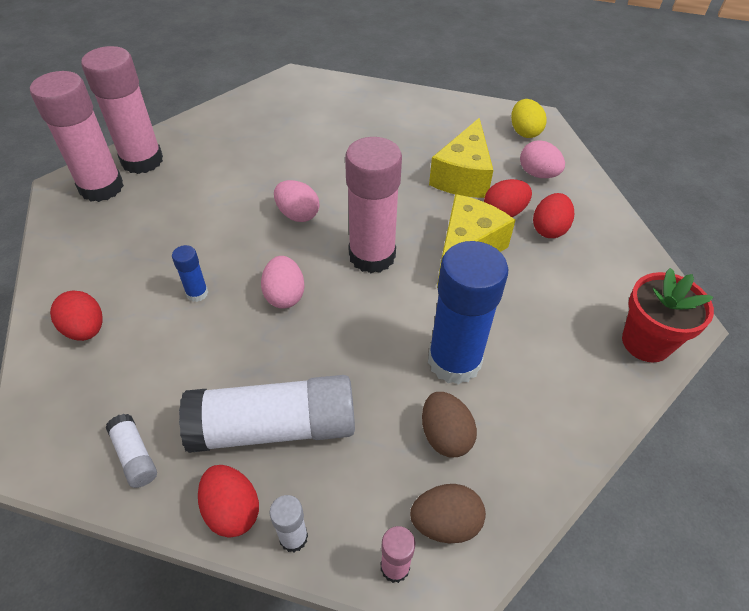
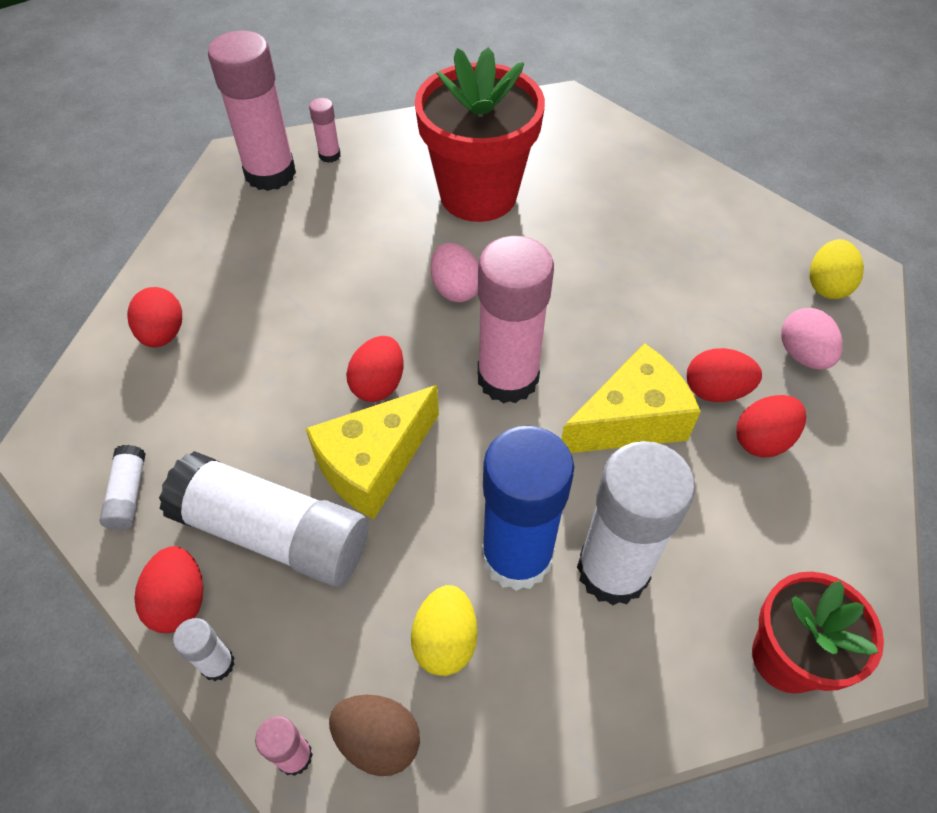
camera: 30 degrees right, 5 degrees up
pink glue stick [81,46,163,174] -> pink glue stick [309,98,341,163], size x0.44
blue glue stick [172,245,208,302] -> none
pink egg [261,256,305,309] -> red egg [346,336,404,402]
brown egg [422,392,477,457] -> yellow egg [411,585,477,676]
yellow cheese [429,118,493,198] -> yellow cheese moved to [305,385,439,519]
none -> red flower pot [414,47,545,222]
none -> white glue stick [577,441,695,605]

